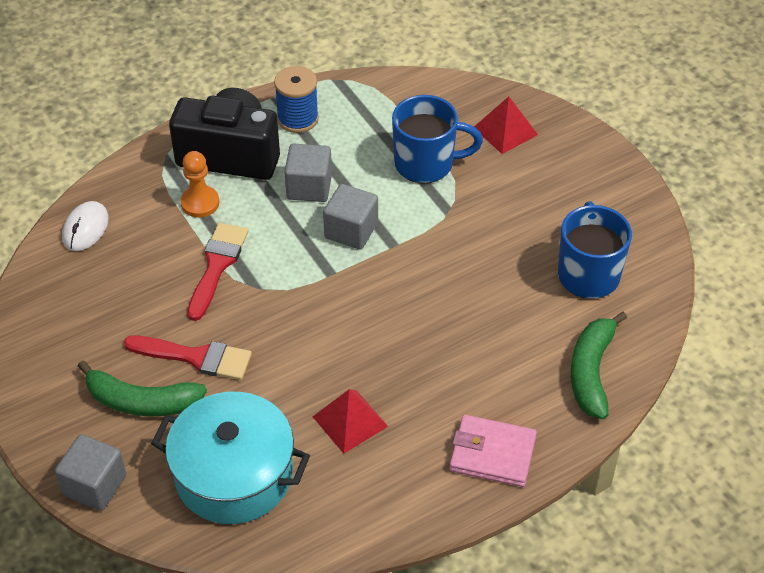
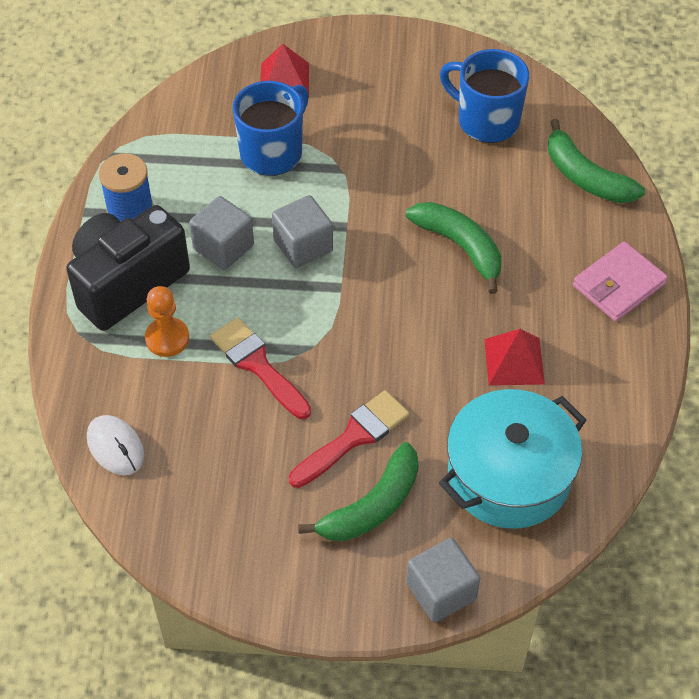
camera: 55 degrees left, 5 degrees up
none -> green banana [406,202,501,294]

